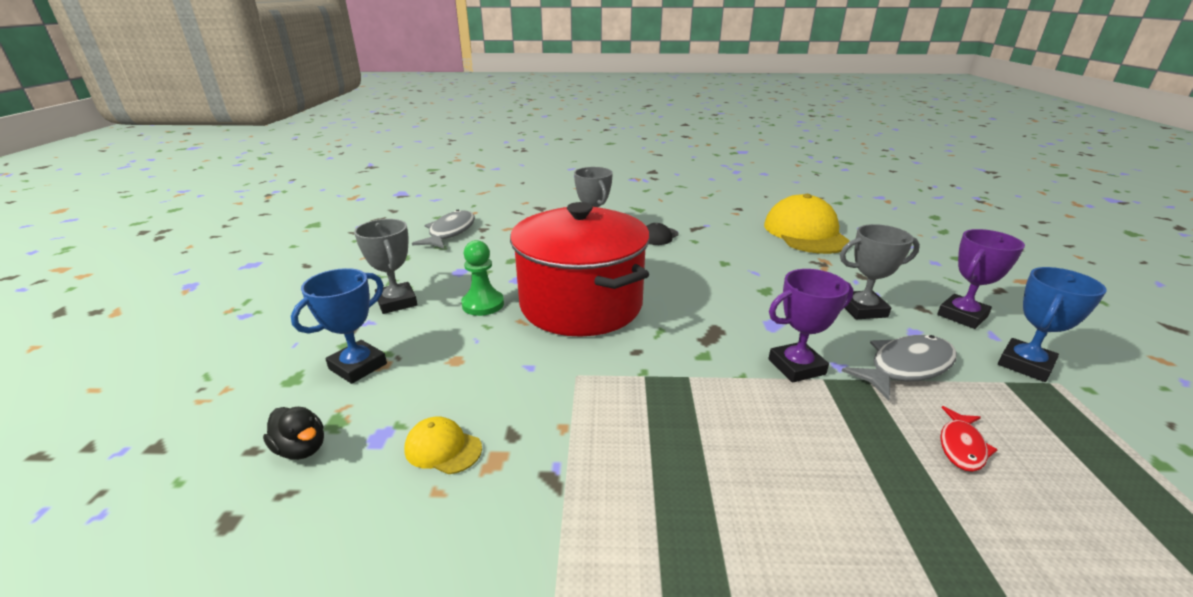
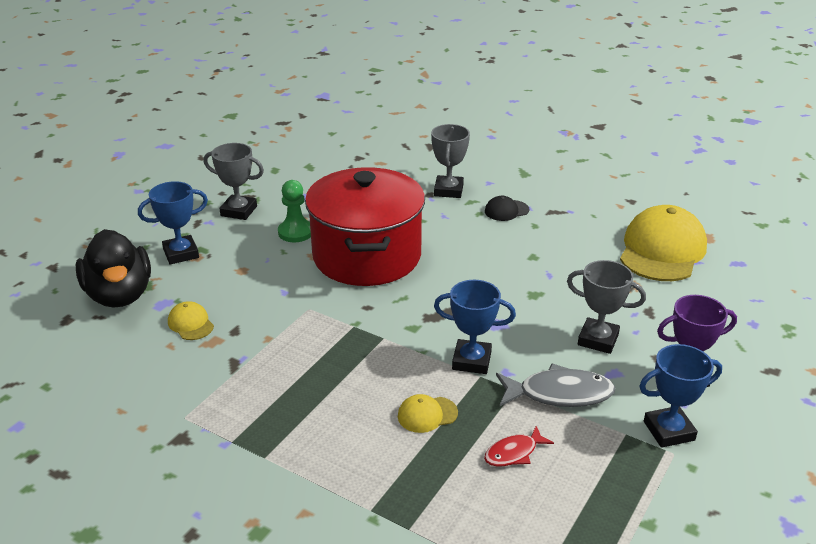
camera: 30 degrees right, 5 degrees up
black duck [263,407,324,460] -> black duck [76,229,151,308], size x2.19
grey trophy [354,219,417,314] -> grey trophy turned 75 degrees counterclockwise [204,143,264,220]
grey fish [412,210,475,249] -> none
purple trophy [768,269,853,383] -> blue trophy [434,280,516,374]
none -> yellow cap [398,394,458,433]

